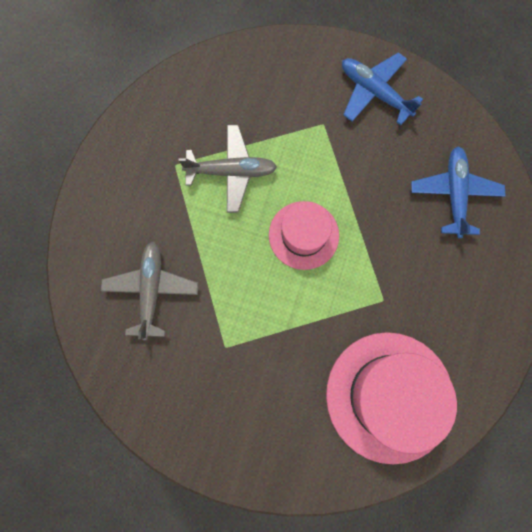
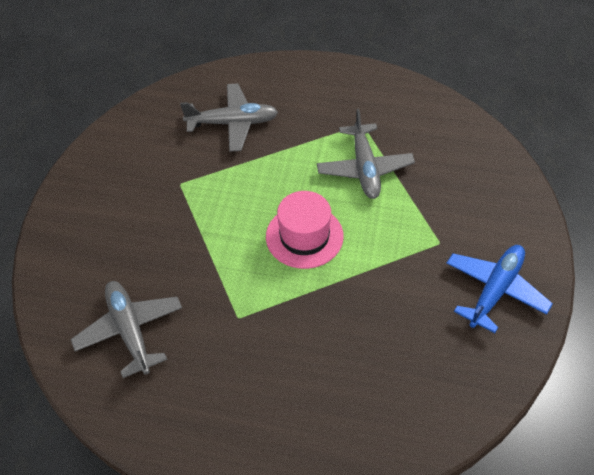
camera: 85 degrees right, 25 degrees down
pink hat [326,332,457,464] -> grey plane [71,281,182,378]
blue plane [411,146,505,238] -> none

